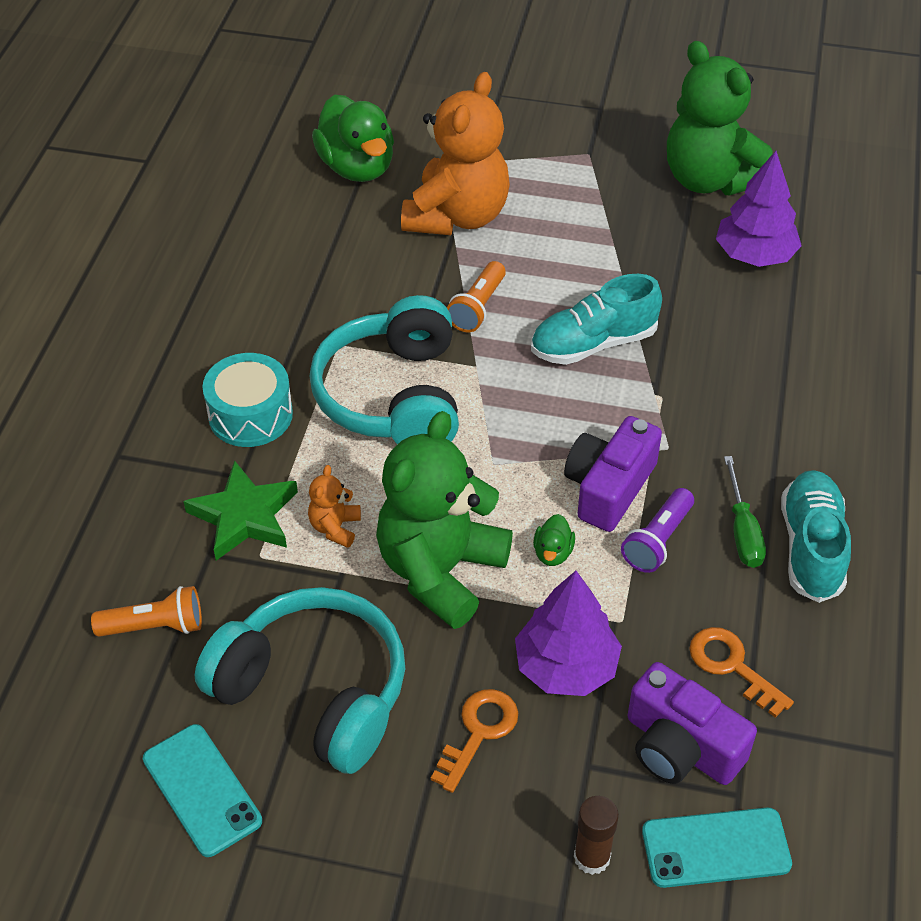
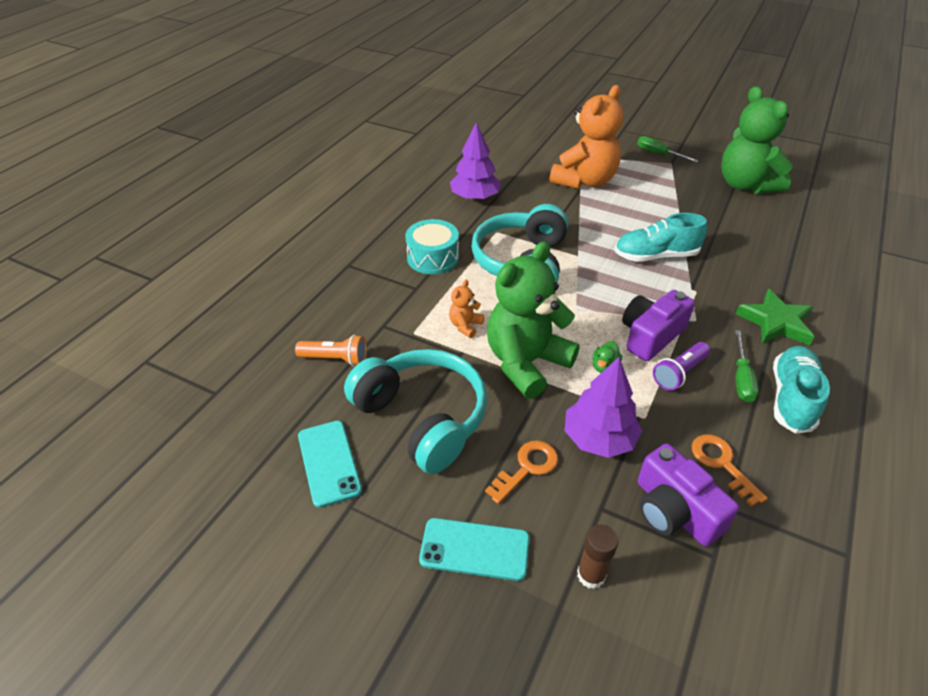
camera: 15 degrees right, 5 degrees down
green star [183,460,298,560] -> green star moved to [736,289,814,345]
green duck [312,94,394,182] -> none
orange flashlight [447,261,506,332] -> none
turquoise phone [642,808,792,888] -> turquoise phone moved to [419,518,530,581]
purple tree [716,151,802,267] -> purple tree moved to [450,122,501,201]
none -> green screwdriver [637,136,699,162]

